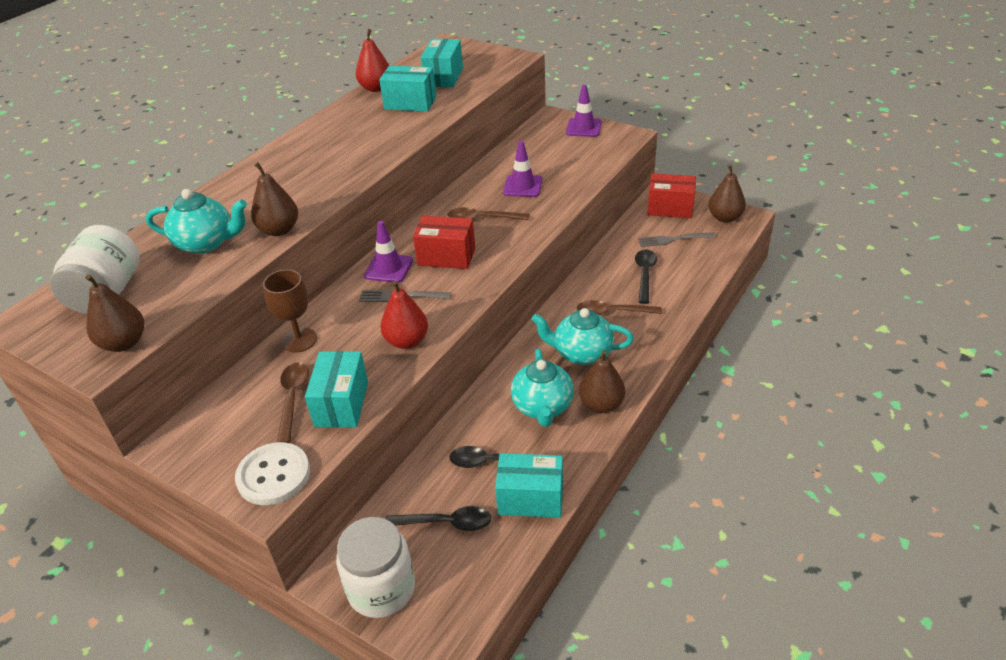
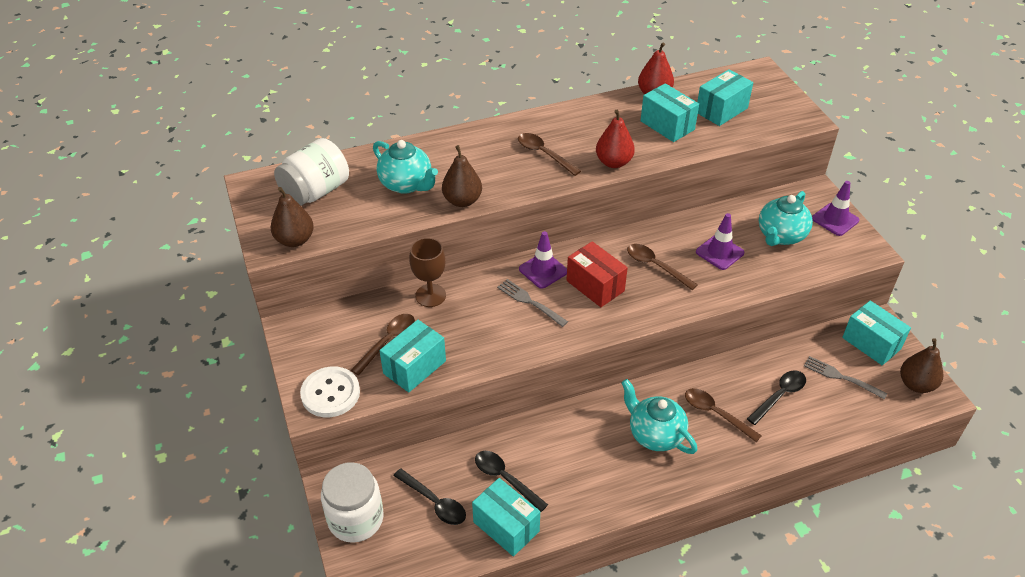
camera: 35 degrees right, 5 degrees up
red pear [380,281,428,349] -> red pear moved to [596,110,635,168]
turquoise teapot [511,348,574,427] -> turquoise teapot moved to [759,191,813,246]
brown pear [579,350,625,413] -> none
red box [647,174,696,218] -> turquoise box [842,301,911,365]
none -> brown spoon [518,133,581,176]

